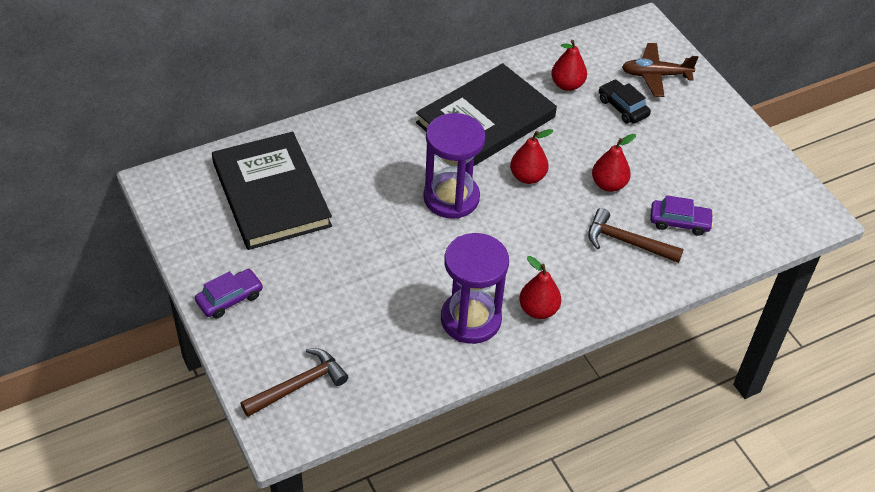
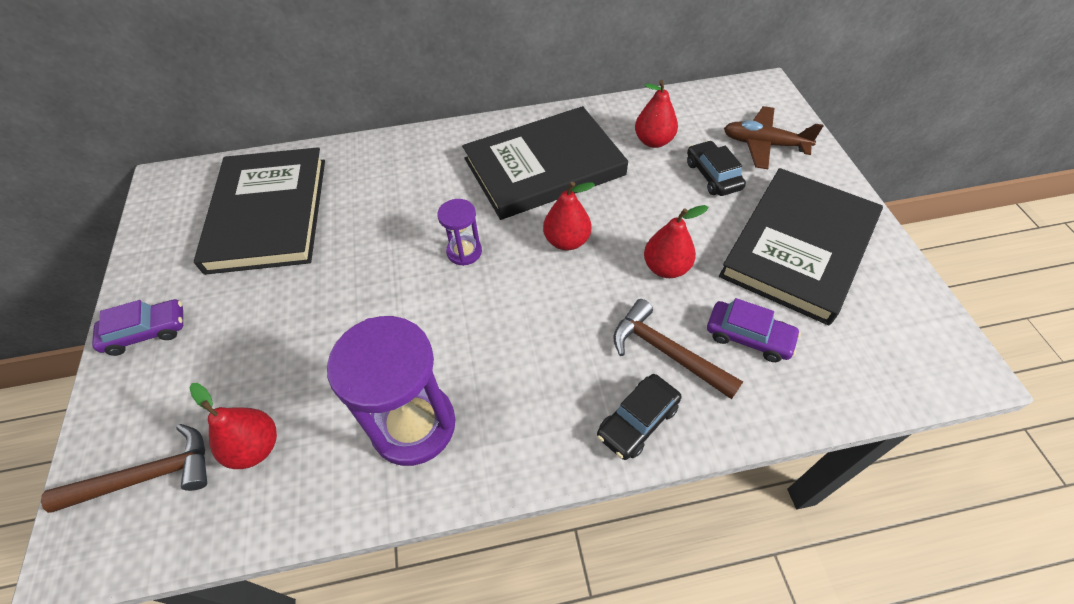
camera: 20 degrees right, 5 degrees up
purple hourglass [424,113,486,219] -> purple hourglass [437,199,482,266], size x0.51
red pear [519,256,561,319] -> red pear moved to [190,383,277,469]
none -> black car [597,374,682,460]
none -> black book [719,168,883,325]

